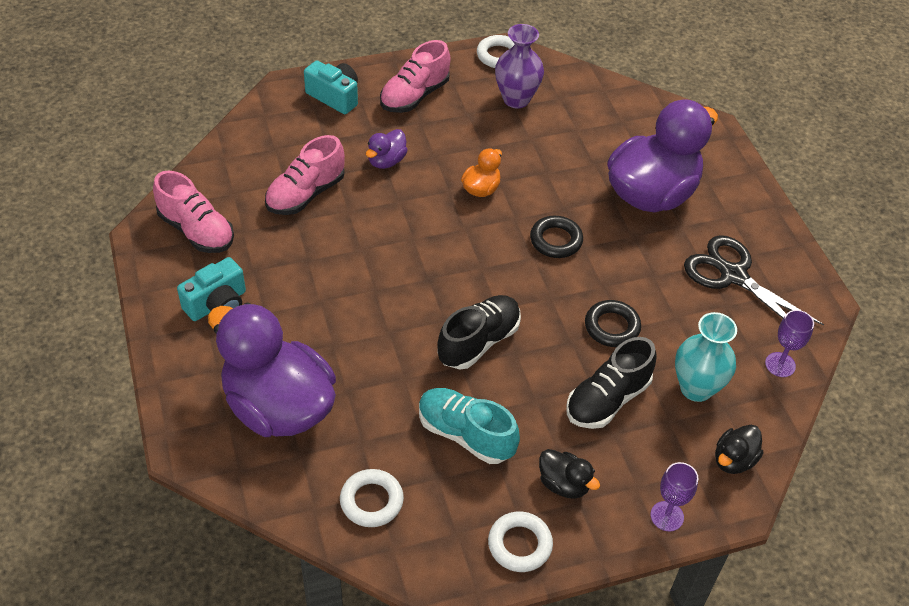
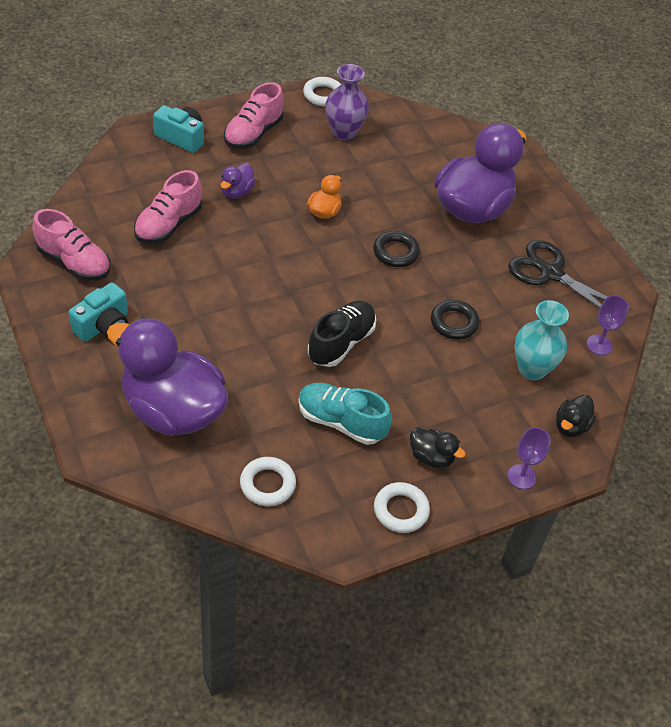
camera: 10 degrees left, 0 degrees up
black shoe [566,337,657,429] -> none

